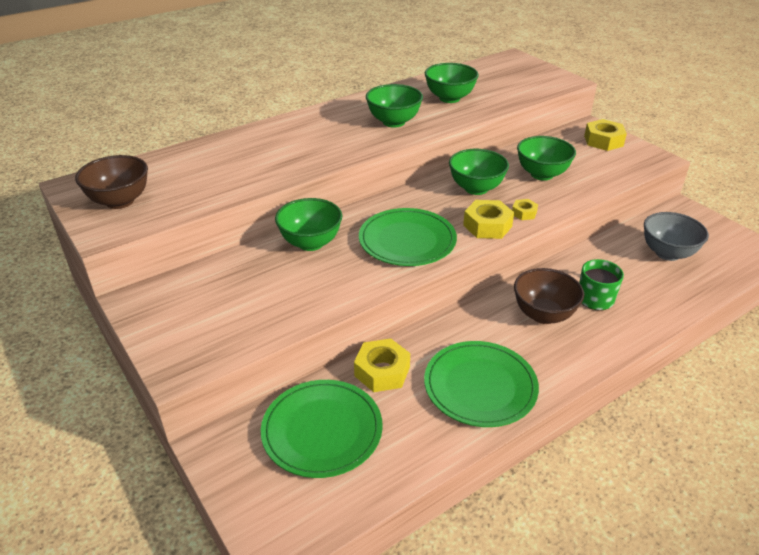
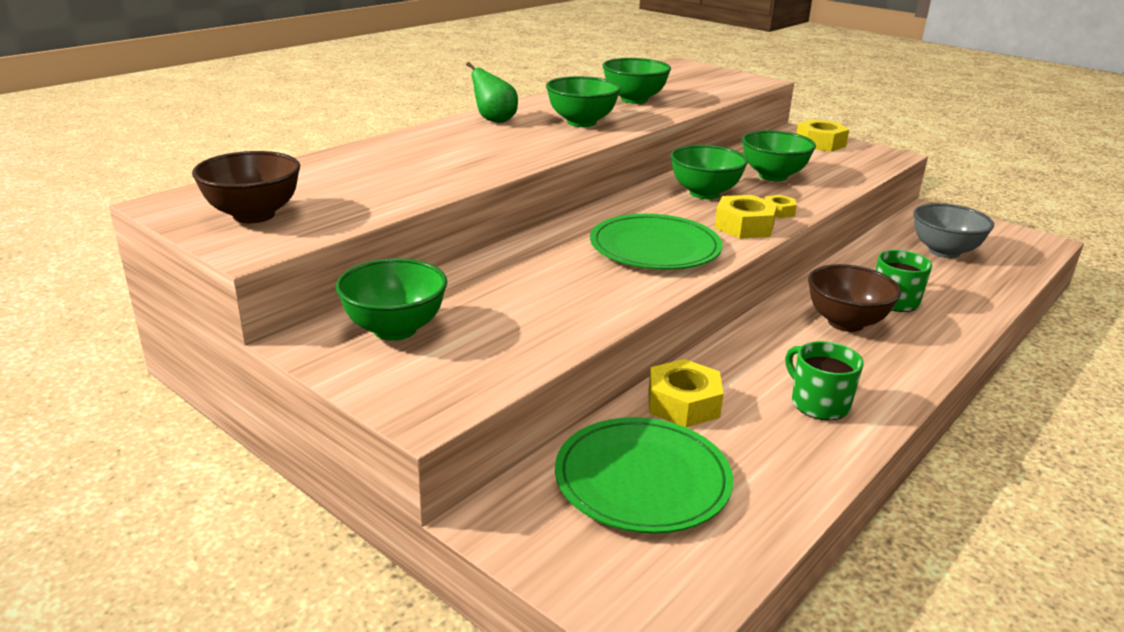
camera: 15 degrees left, 10 degrees down
green bowl [275,198,342,251] -> green bowl moved to [336,258,447,341]
green plate [424,341,539,427] -> green mug [785,341,864,420]
none -> green pear [466,62,518,123]

